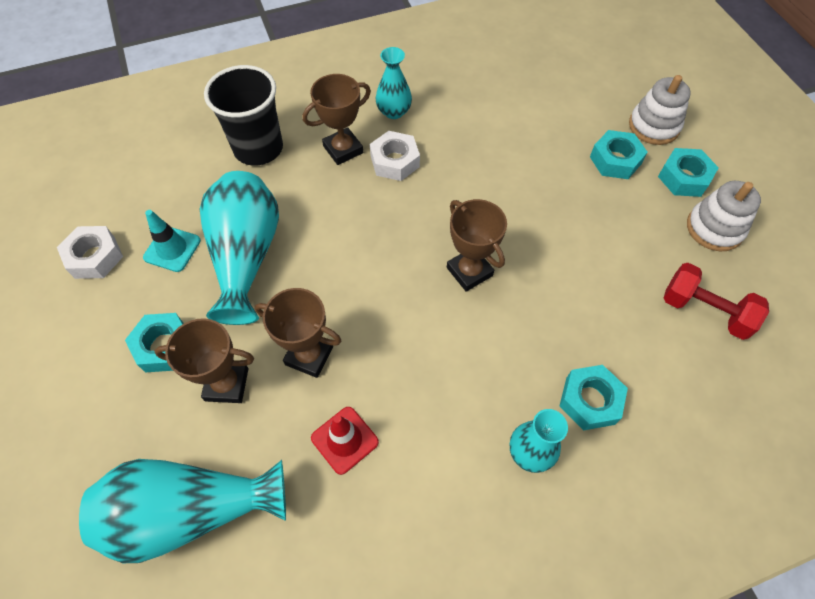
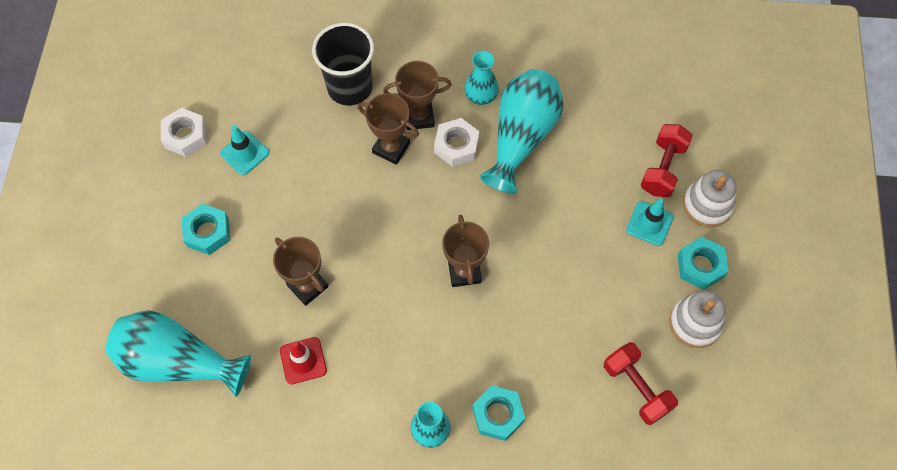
camera: 25 degrees right, 5 degrees up
brown trophy [154,318,254,403] -> brown trophy moved to [358,93,419,165]
turquoise vase [200,171,279,325] -> turquoise vase moved to [480,69,564,193]
turquoise nut [590,130,648,179] -> turquoise traffic cone [626,198,673,246]
none -> red dumbbell [640,124,693,197]

